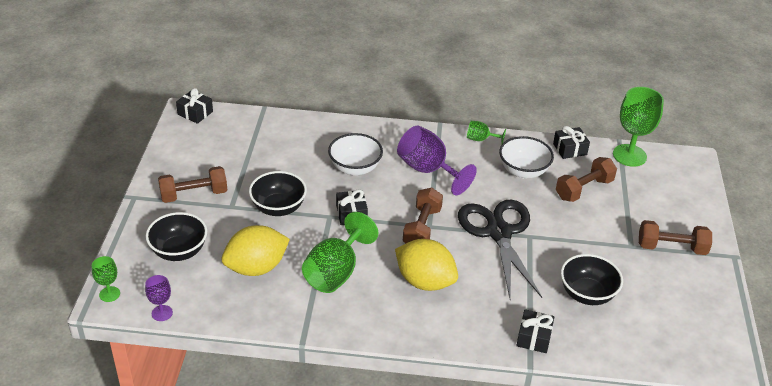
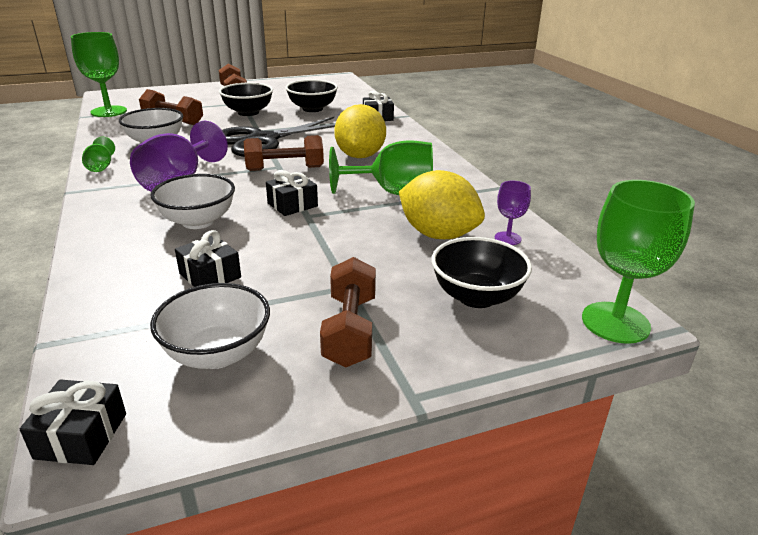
camera: 115 degrees left, 10 degrees down
green goblet [92,256,120,302] -> green goblet [582,180,695,344], size x1.98
purple goblet [145,275,173,321] -> purple goblet moved to [495,181,531,245]
brown dumbbell [158,166,227,203] -> brown dumbbell turned 45 degrees clockwise [320,257,376,367]
black bowl [249,171,307,216] -> black bowl moved to [219,83,273,116]
black gift [553,126,590,159] -> black gift moved to [175,230,241,287]
none -> white bowl [150,283,270,369]

